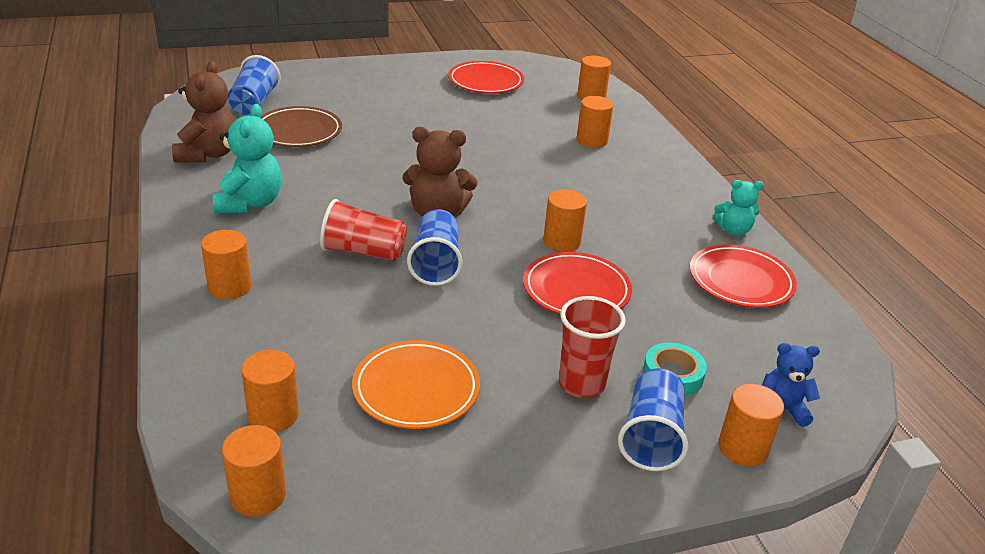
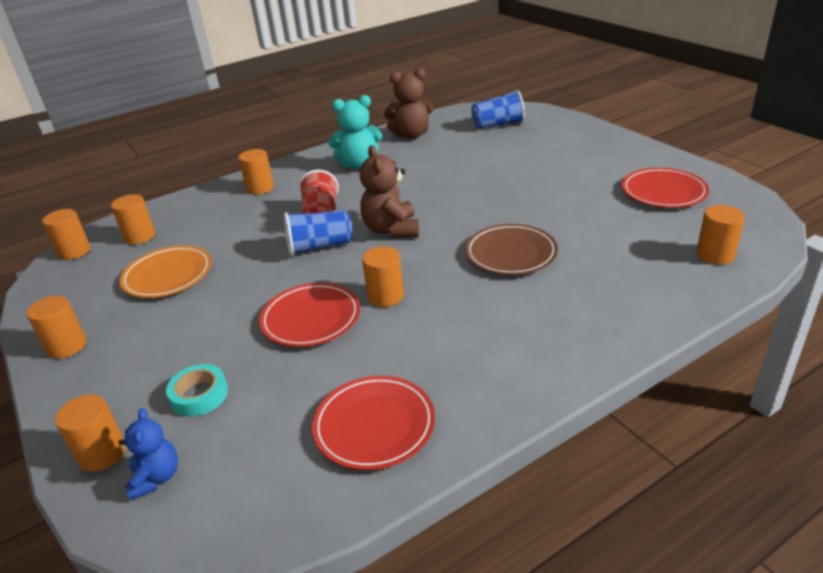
camera: 80 degrees right, 0 degrees up
brown plate [261,106,342,147] -> brown plate moved to [465,224,558,275]
red cup [559,296,626,398] -> none
orange cylinder [577,96,614,148] -> orange cylinder moved to [27,296,87,359]
blue cup [618,368,688,471] -> none
turquoise teddy bear [713,180,764,236] -> none

